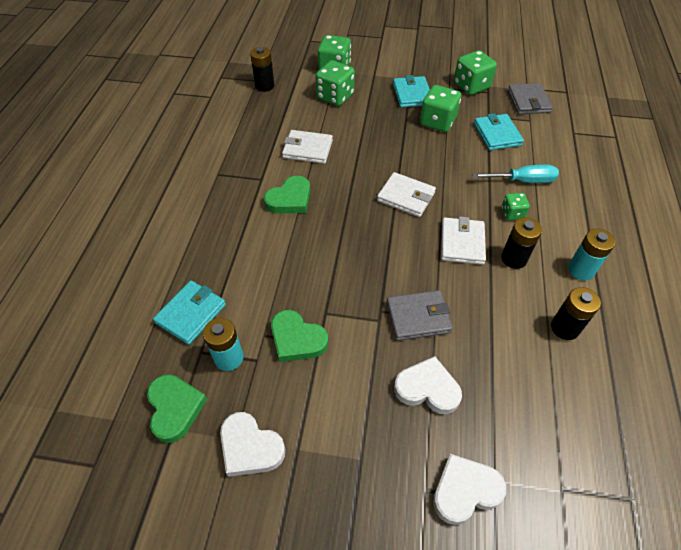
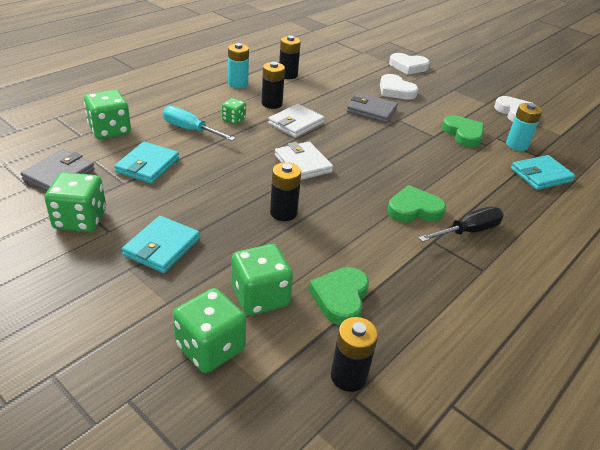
camera: 150 degrees left, 15 degrees down
green heart [147,374,207,443] -> green heart moved to [309,267,369,325]
white wallet [282,130,333,164] -> none
green dice [420,85,461,132] -> green dice moved to [84,90,131,140]
none -> black battery [270,162,301,221]
none -> black screwdriver [419,206,504,242]

